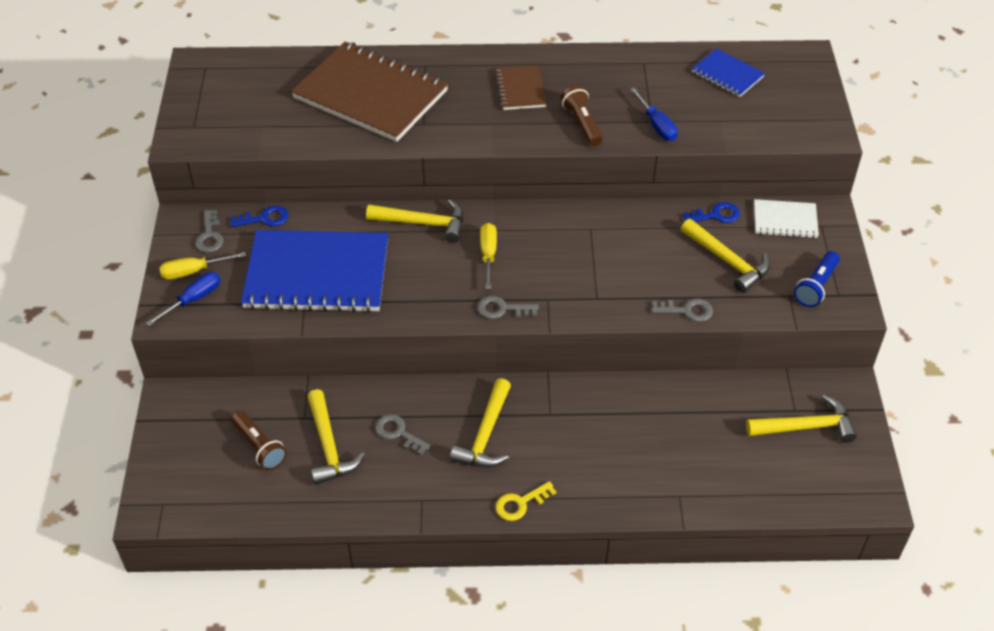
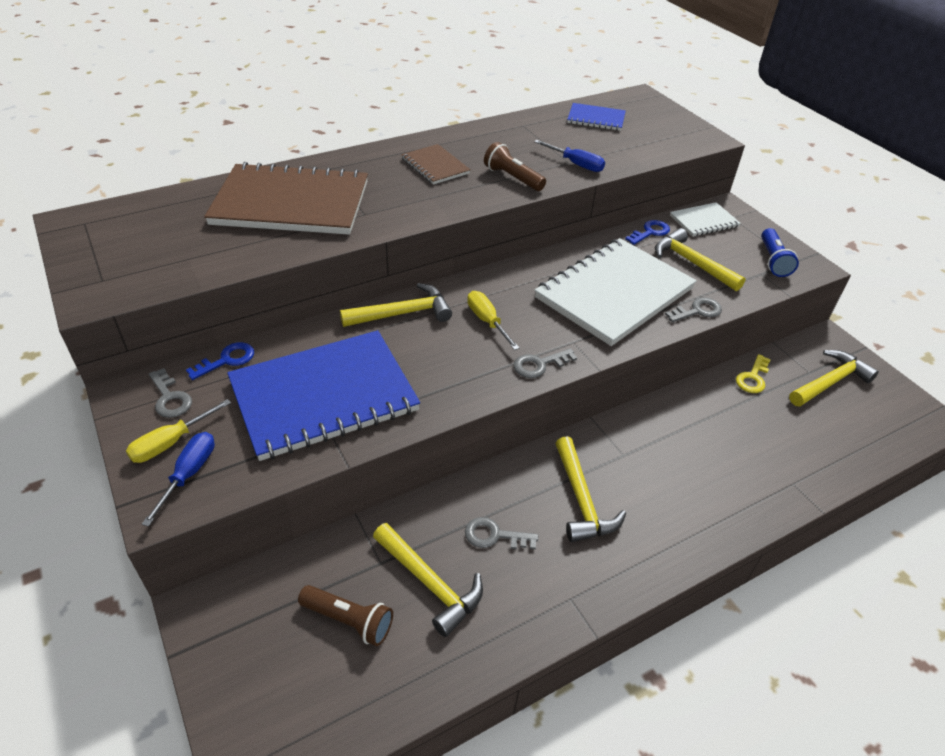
camera: 30 degrees left, 5 degrees down
yellow key [495,481,556,521] -> yellow key moved to [736,354,771,393]
yellow hammer [681,219,770,293] -> yellow hammer turned 150 degrees counterclockwise [655,228,746,291]
none -> white notebook [534,238,697,346]

